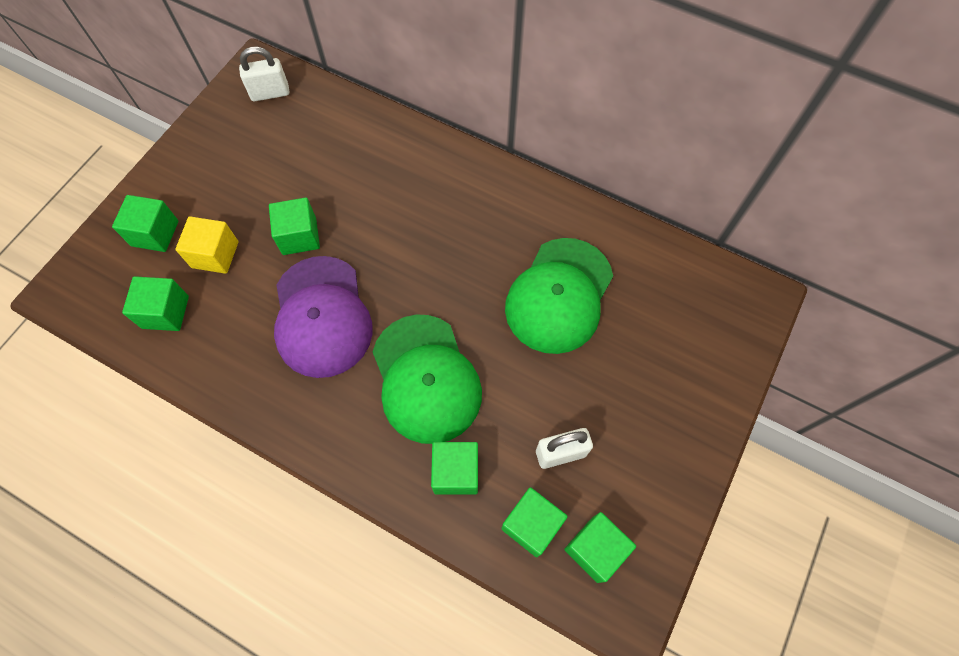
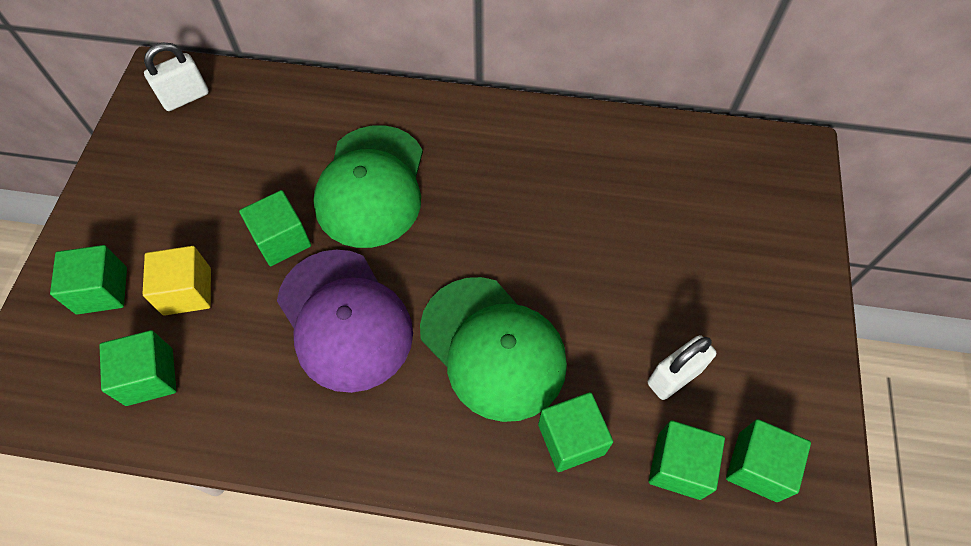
camera: 20 degrees left, 5 degrees down
green cap [505,238,613,354] -> green cap moved to [313,125,423,248]

